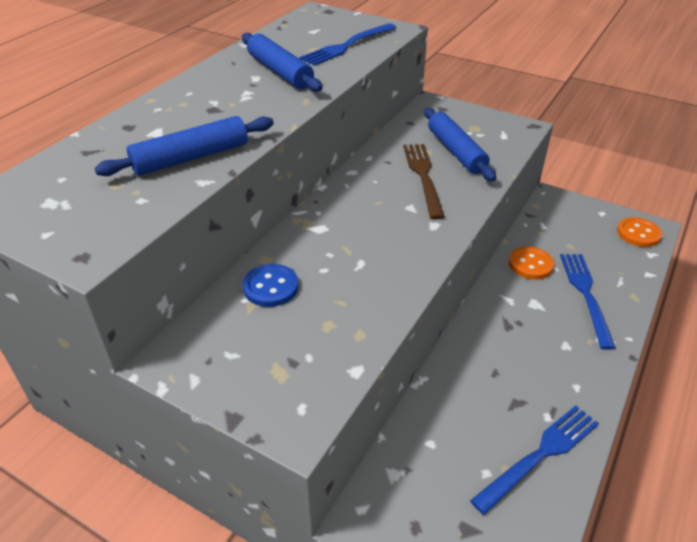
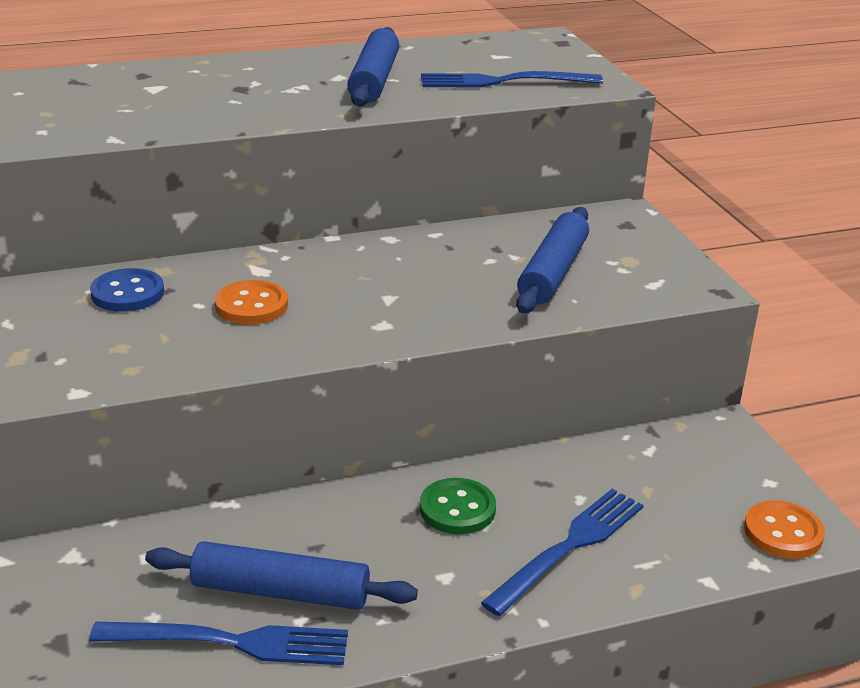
camera: 40 degrees right, 10 degrees down
blue rolling pin [94,116,274,176] -> blue rolling pin moved to [145,541,418,610]
brown fork [403,144,445,219] -> none
orange button [509,247,554,279] -> orange button moved to [215,280,288,324]
none -> green button [420,478,496,534]

